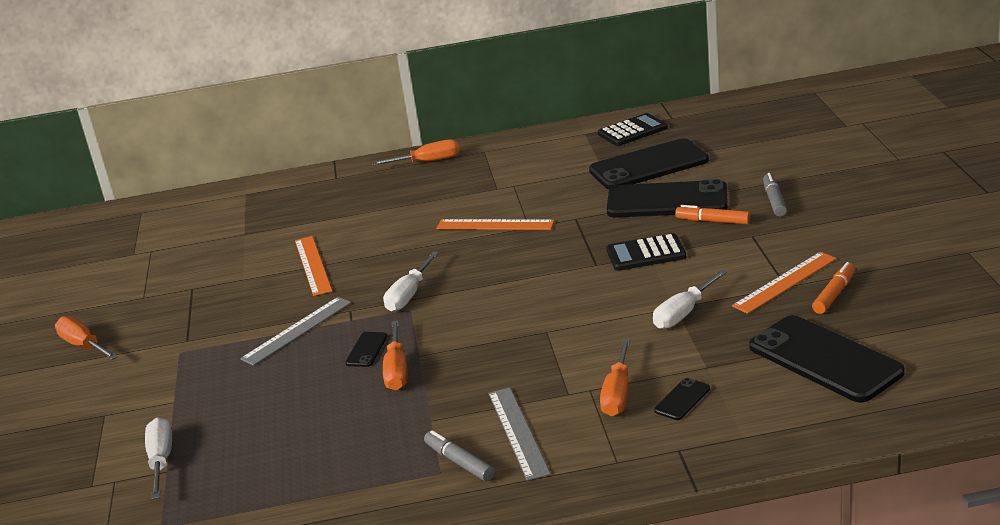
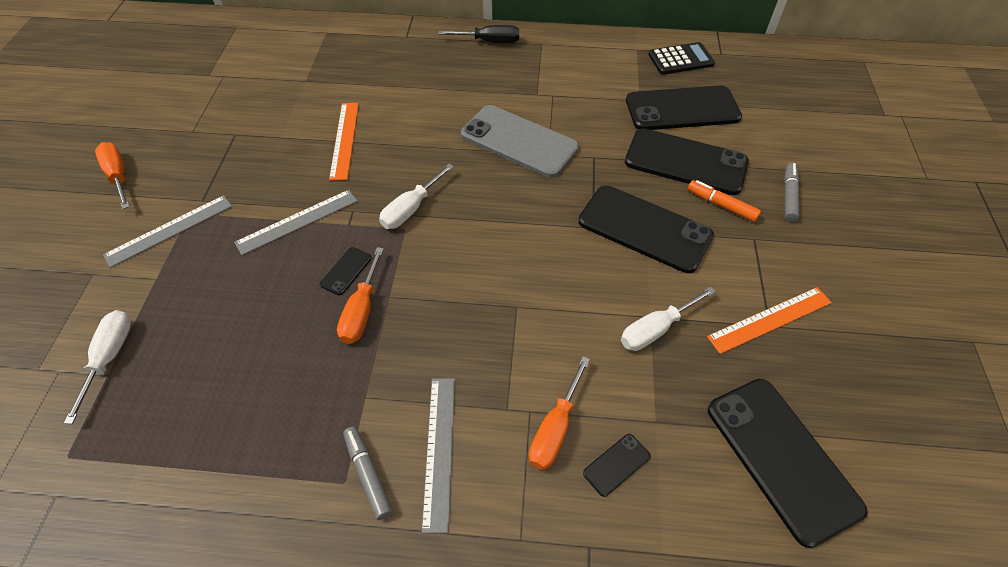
camera: 10 degrees right, 25 degrees up
orange screwdriver [372,139,459,166] -> black screwdriver [439,25,519,43]
orange ruler [436,219,555,230] -> grey phone [461,105,579,178]
black calculator [606,233,686,271] -> black phone [578,185,714,273]
orange marker [812,262,855,314] -> none
none -> grey ruler [103,195,232,268]

